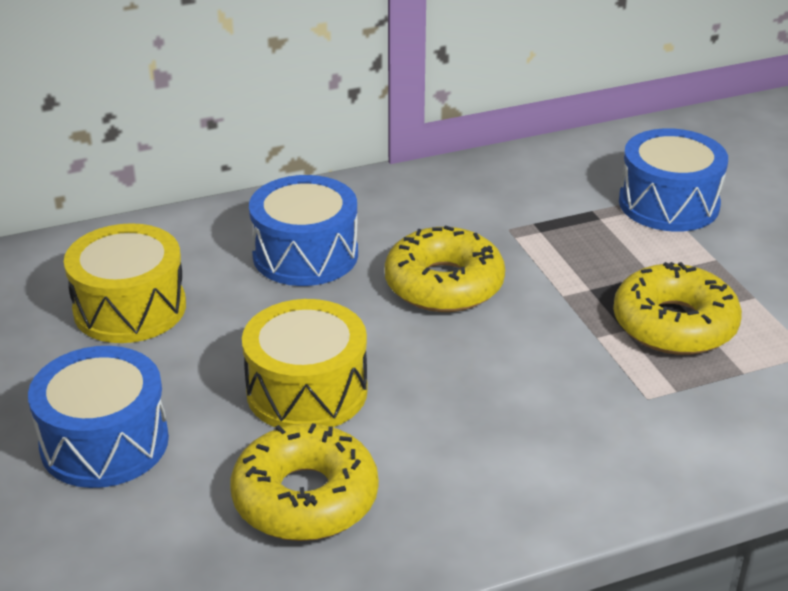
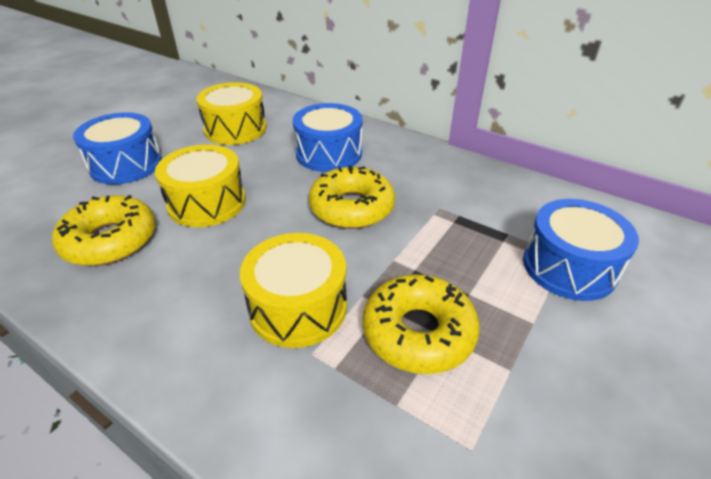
camera: 55 degrees right, 5 degrees up
none -> yellow drum [240,233,347,348]

